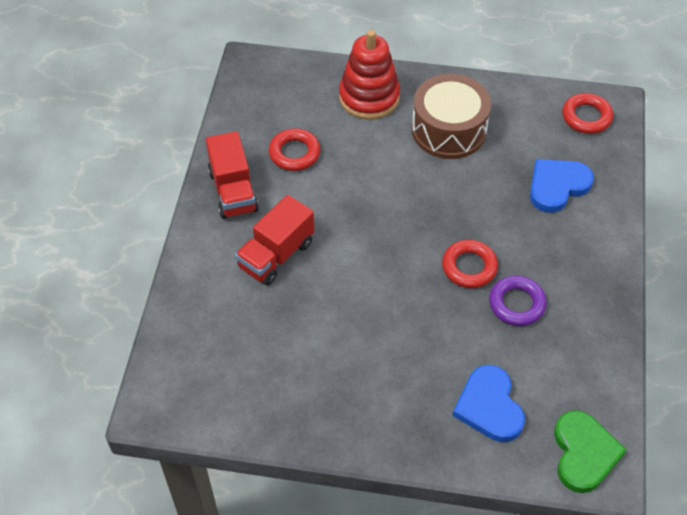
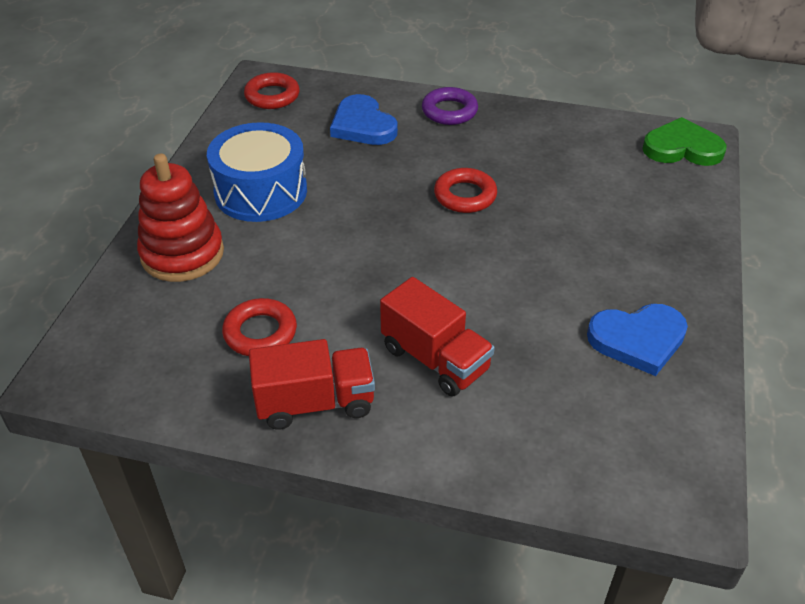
camera: 85 degrees left, 10 degrees down
brown drum [412,74,491,159] -> blue drum [207,122,307,222]
blue heart [452,365,525,442] -> blue heart moved to [587,304,688,376]
purple ring [489,276,547,326] -> purple ring moved to [422,87,478,125]

